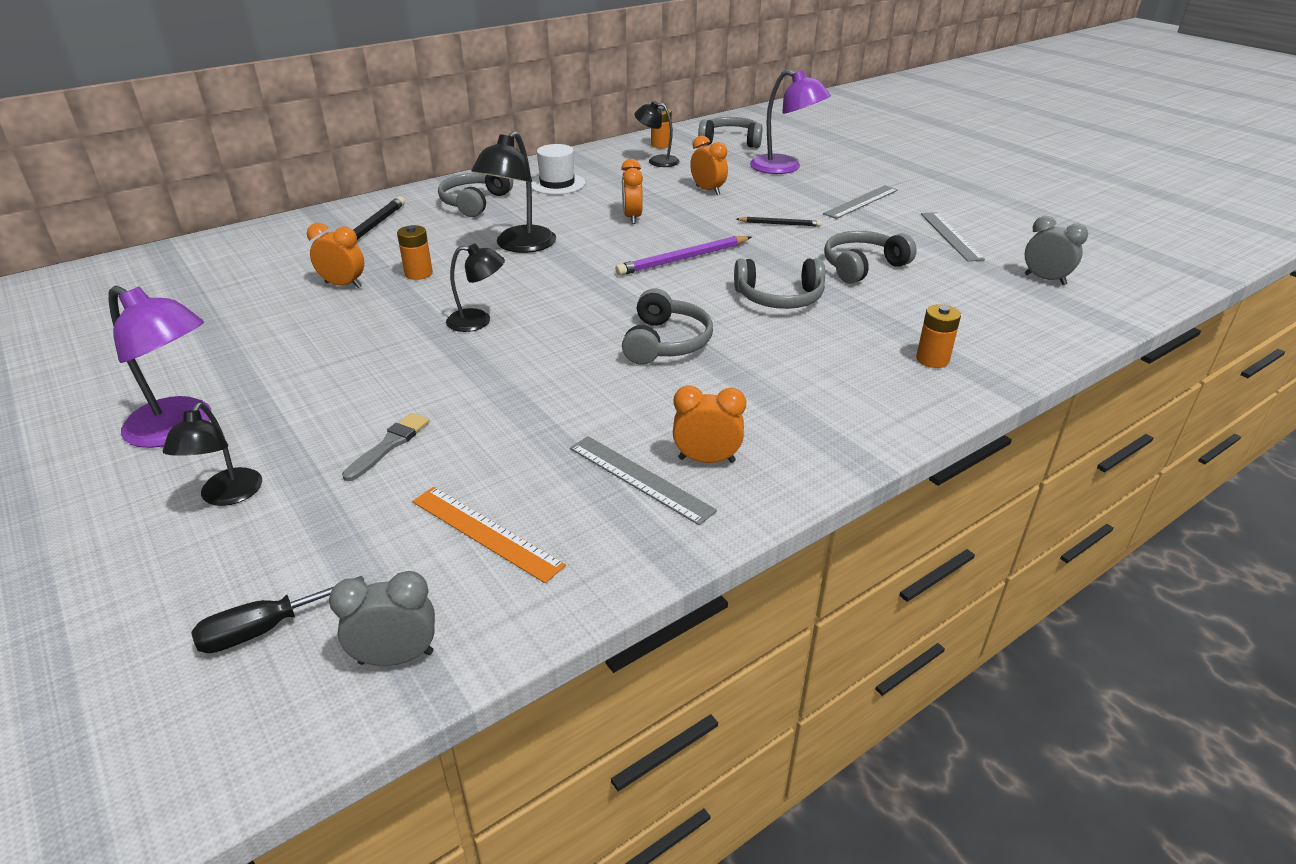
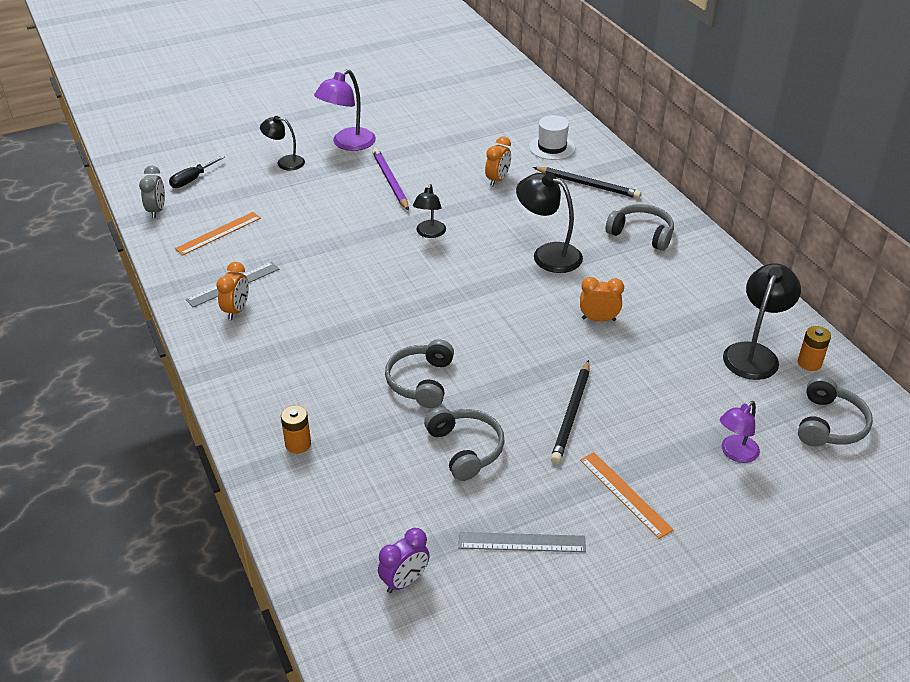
camera: 100 degrees right, 5 degrees up
black screwdriver [191,576,365,653] -> black screwdriver turned 120 degrees counterclockwise [169,156,225,188]
grey brush [342,413,429,481] -> none
orange battery [397,225,433,280] -> none
white hat [531,144,585,195] -> white hat moved to [529,115,575,160]
purple pencil [615,236,751,276] -> purple pencil moved to [372,148,409,211]
grey headphones [622,288,713,365] -> none
black lamp [635,101,680,167] -> black lamp [723,264,801,380], size x1.59
orange clock [690,136,728,195] -> none
black pencil [736,217,822,227] -> black pencil [551,360,590,464], size x1.71
purple lamp [750,70,831,174] -> purple lamp [720,401,760,463], size x0.63
grey ruler [823,185,898,219] -> orange ruler [580,452,673,539]
grey clock [1025,216,1088,285] -> purple clock [378,528,430,593]

